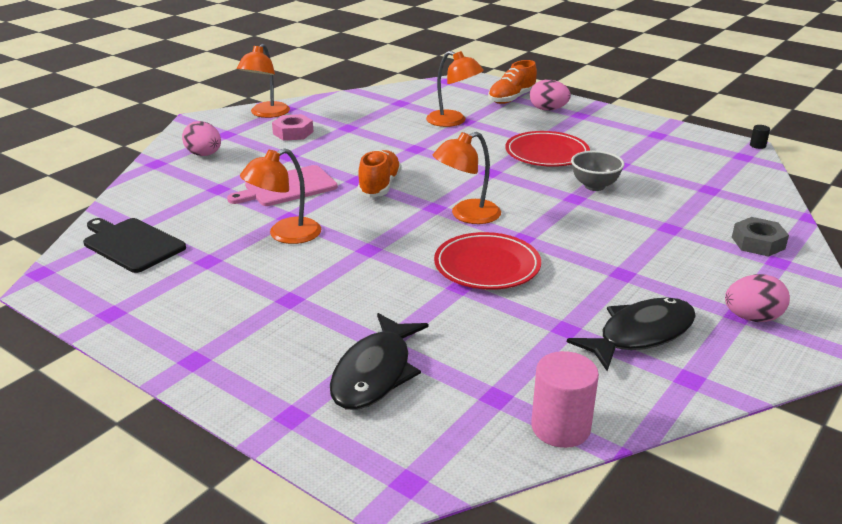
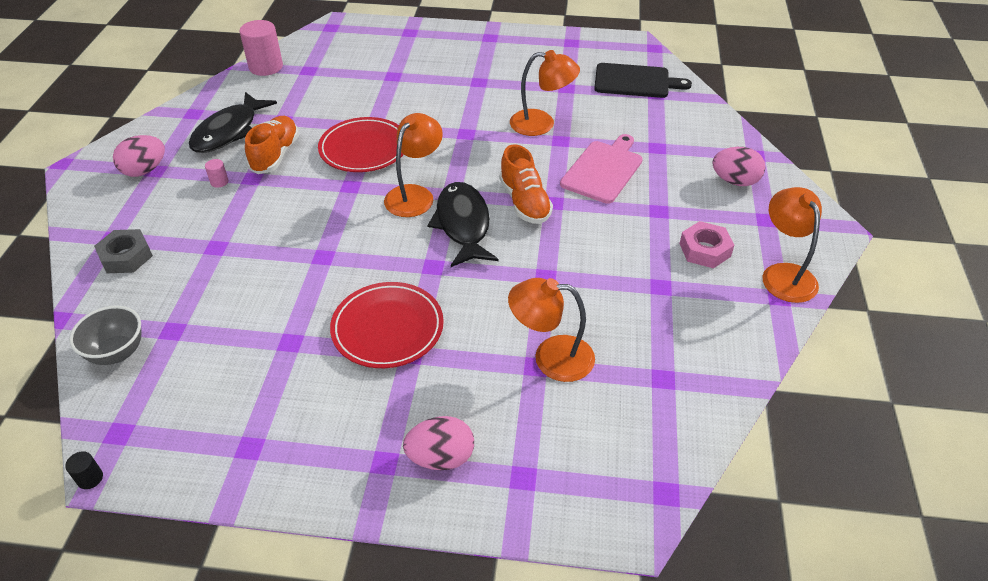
camera: 150 degrees right, 15 degrees up
orange lamp [240,148,321,244] -> orange lamp turned 75 degrees clockwise [510,50,580,136]
black fish [330,313,429,410] -> black fish moved to [427,182,498,267]
orange shoe [488,60,537,104] -> orange shoe moved to [245,116,299,174]
grey bowl [571,151,624,191] -> grey bowl moved to [69,306,141,365]
none -> pink cylinder [205,159,228,188]

